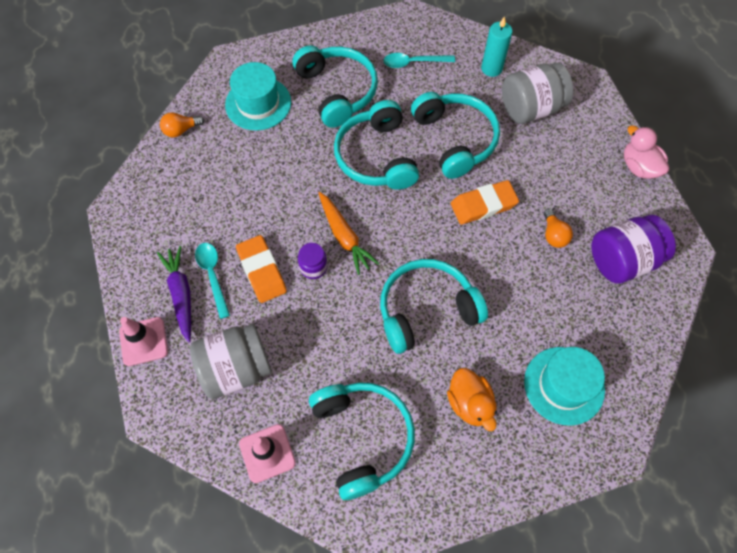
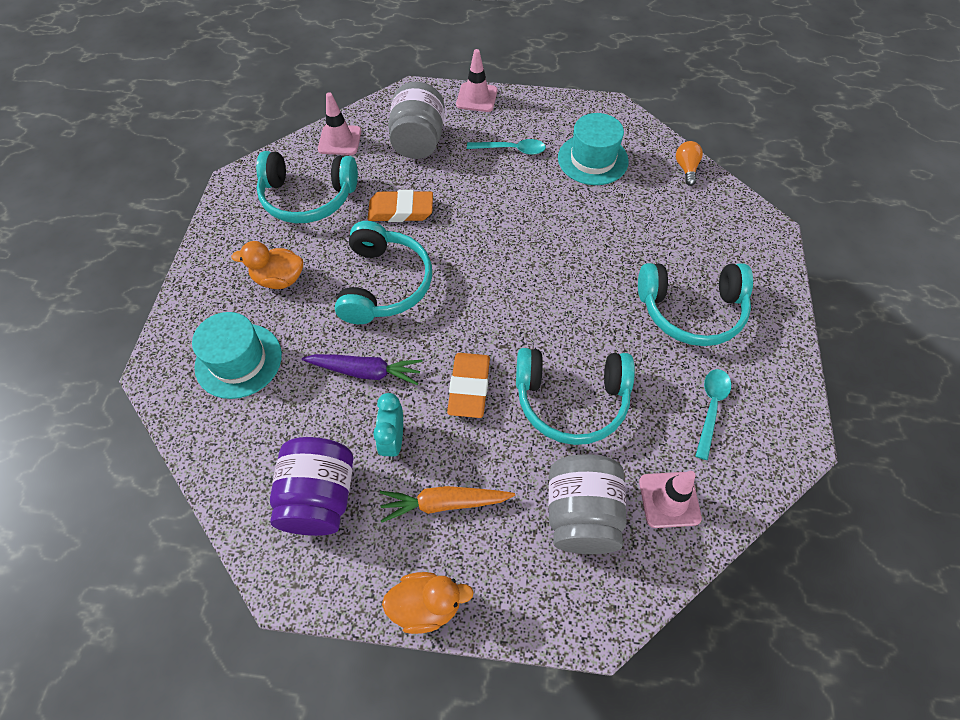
camera: 115 degrees right, 5 degrees down
purple carrot [157,246,191,342] -> purple carrot moved to [302,354,423,385]
turquoise hat [225,62,291,131] -> turquoise hat moved to [558,113,629,185]
orange eraser [236,235,287,303] -> orange eraser moved to [368,190,433,222]
purple jar [298,243,327,279] -> none
orange carrot [319,192,379,275] -> orange carrot moved to [380,486,515,523]
turquoise headphones [334,100,419,190] -> none
turquoise candle [481,16,512,77] -> pink traffic cone [639,471,702,528]
orange light bulb [544,209,573,248] -> turquoise clock [373,393,403,460]
pink duck [624,125,669,179] -> orange duck [382,572,474,634]

